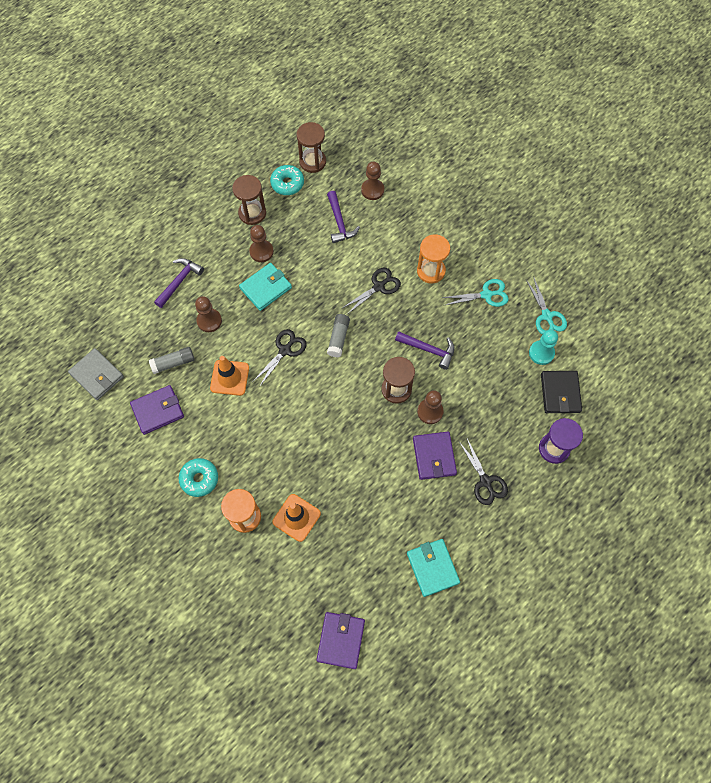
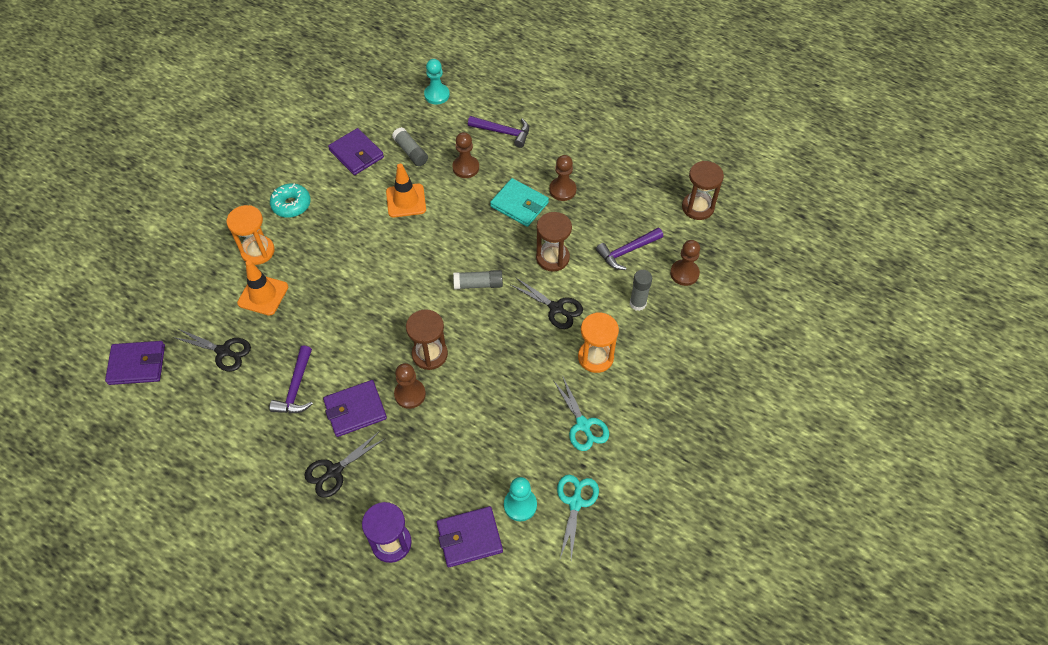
camera: 75 degrees right, 10 degrees down
grey wallet [68,348,124,400] -> none
brown hourglass [232,175,266,225] -> brown hourglass moved to [536,212,572,272]
black scissors [253,329,307,387] -> black scissors moved to [173,329,251,372]
turquoise donut [270,165,304,195] -> none
purple hammer [395,331,455,370] -> purple hammer moved to [269,345,313,413]
turquoise wallet [407,539,460,597] -> none
turquoise scissors [526,276,567,335] -> turquoise scissors turned 135 degrees clockwise [557,475,599,559]
black wallet [541,371,582,413] -> purple wallet [437,506,503,567]
none -> turquoise pawn [424,59,450,105]
none -> grey glue stick [630,270,652,311]

